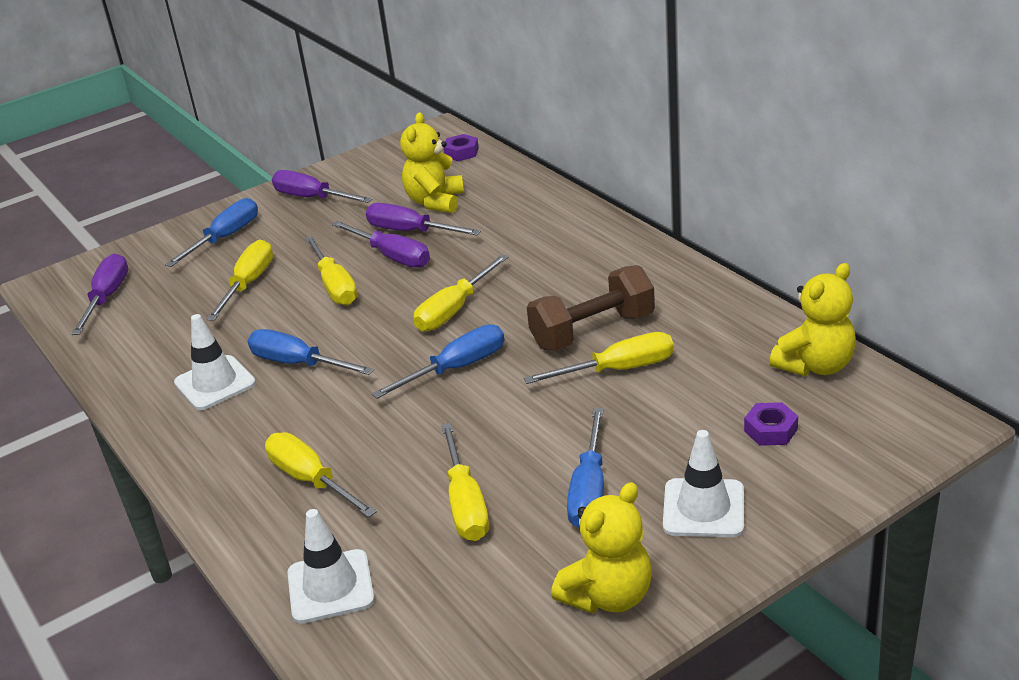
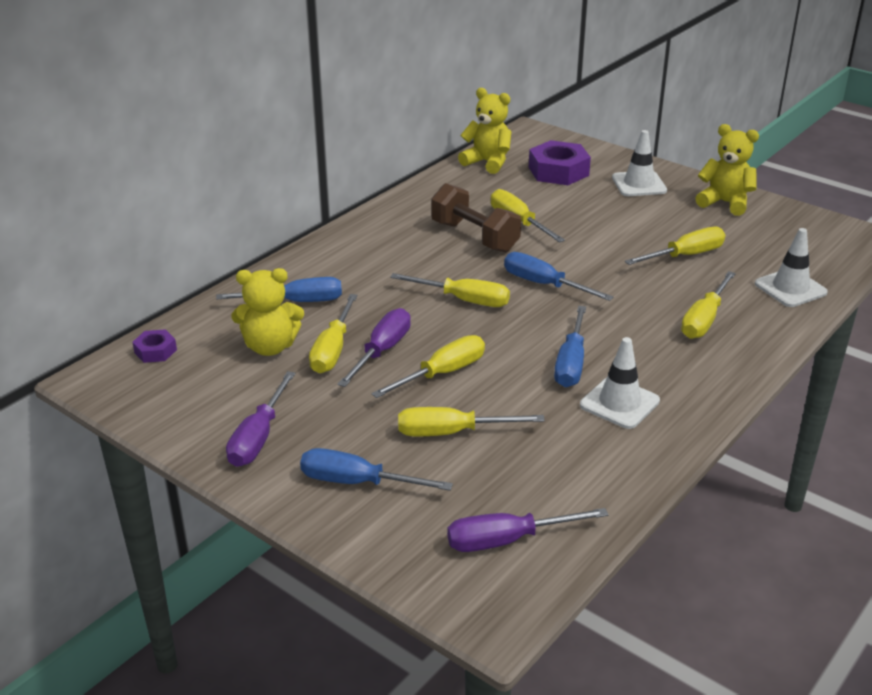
camera: 110 degrees left, 0 degrees up
purple screwdriver [366,203,481,235] -> yellow screwdriver [309,294,358,373]
blue screwdriver [567,408,604,528] -> blue screwdriver moved to [216,277,342,302]
purple nut [744,402,798,446] -> purple nut [529,140,591,185], size x1.91

